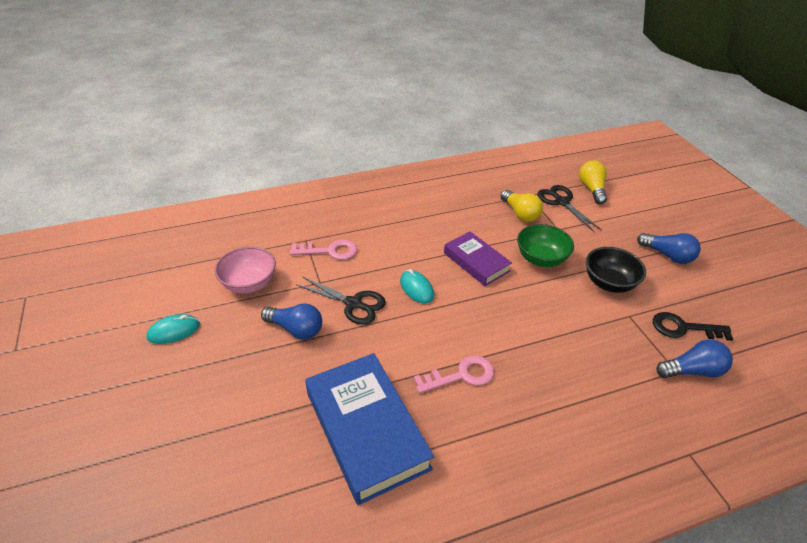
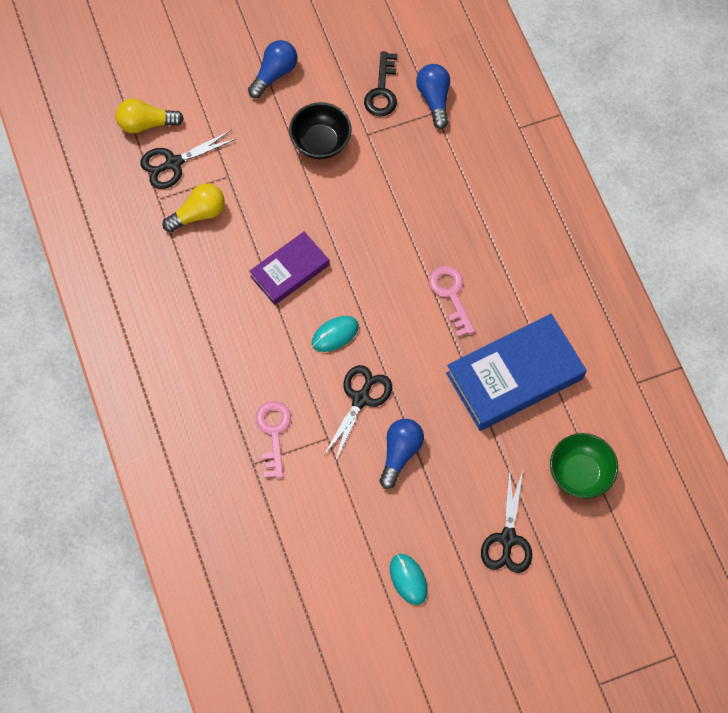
camera: 90 degrees left, 25 degrees up
pink bowl [215,247,276,294] -> none
green bowl [517,224,574,267] -> green bowl moved to [550,433,618,498]
none -> black scissors [481,470,532,573]

